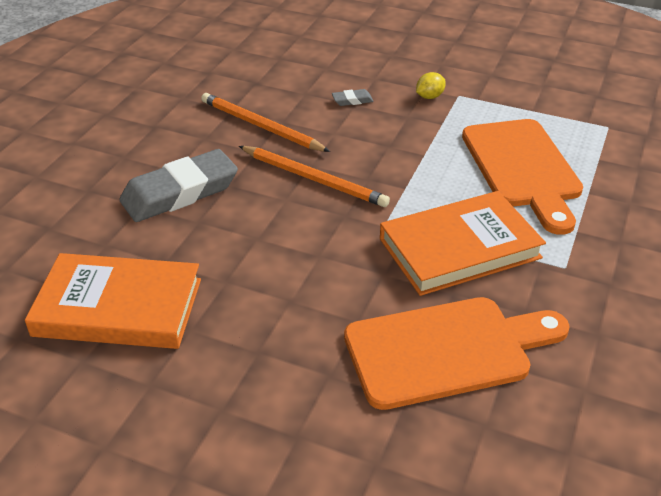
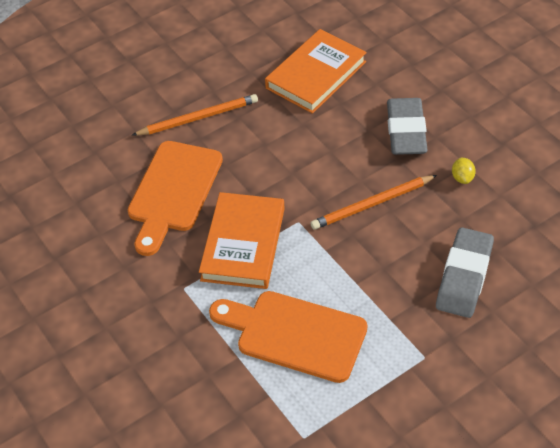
camera: 125 degrees right, 10 degrees up
orange pencil [201,93,330,152] -> orange pencil moved to [132,94,258,136]
grey eraser [332,89,374,106] -> grey eraser [436,227,494,318], size x2.45
yellow lemon [416,72,446,99] -> yellow lemon moved to [452,158,476,184]

